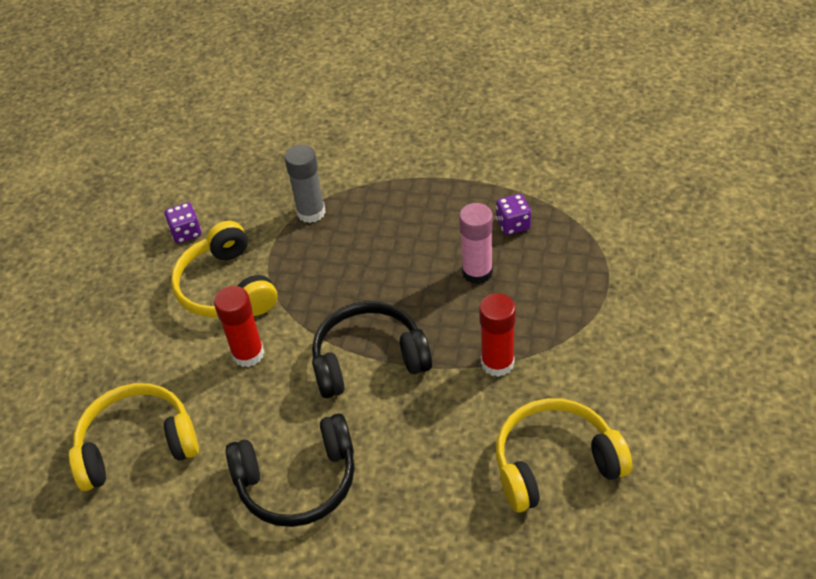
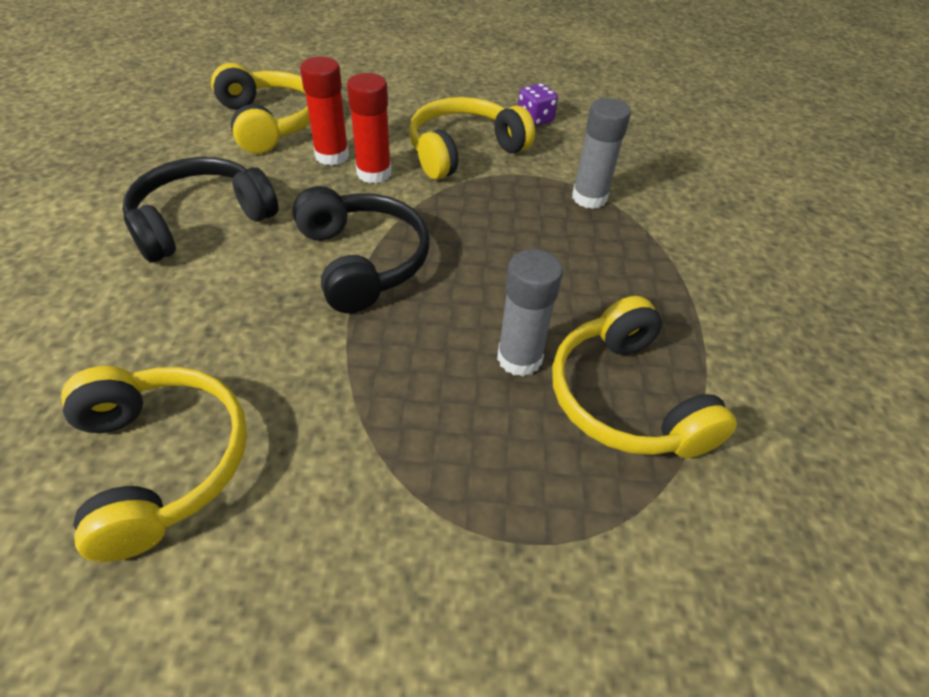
camera: 75 degrees right, 0 degrees up
black headphones [225,414,355,527] -> black headphones turned 75 degrees clockwise [123,157,278,262]
pink glue stick [459,203,493,284] -> grey glue stick [497,249,563,376]
red glue stick [479,293,516,377] -> red glue stick moved to [300,57,349,166]
purple dice [496,194,531,235] -> yellow headphones [552,296,737,458]

